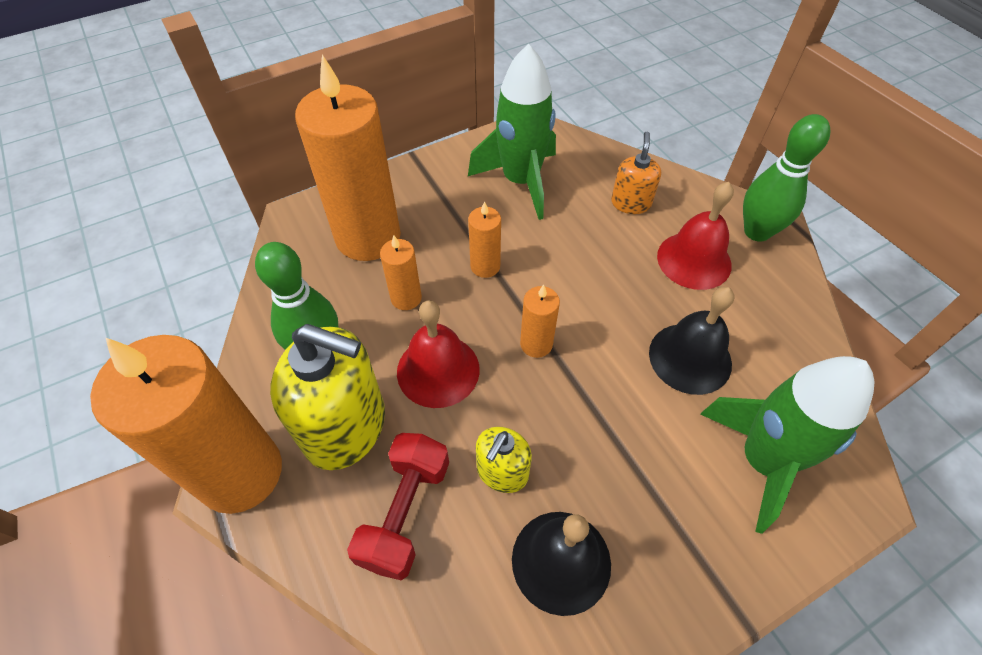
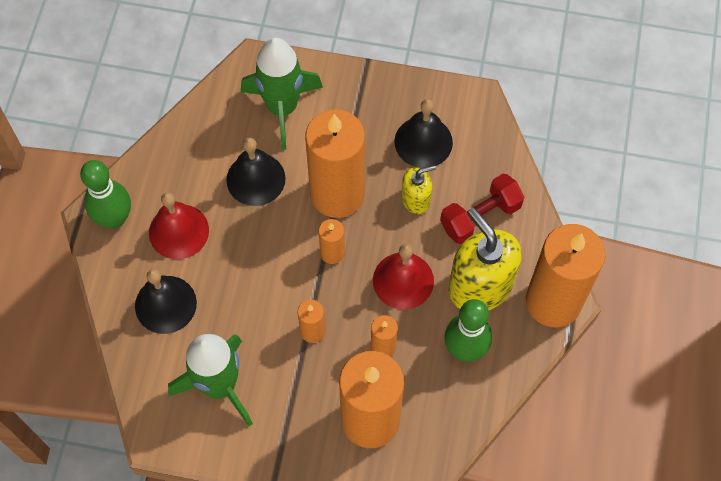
camera: 140 degrees left, 10 degrees up
orange soap dispenser [611,131,661,214] -> black bell [135,269,197,334]
none -> orange candle [305,109,365,218]

